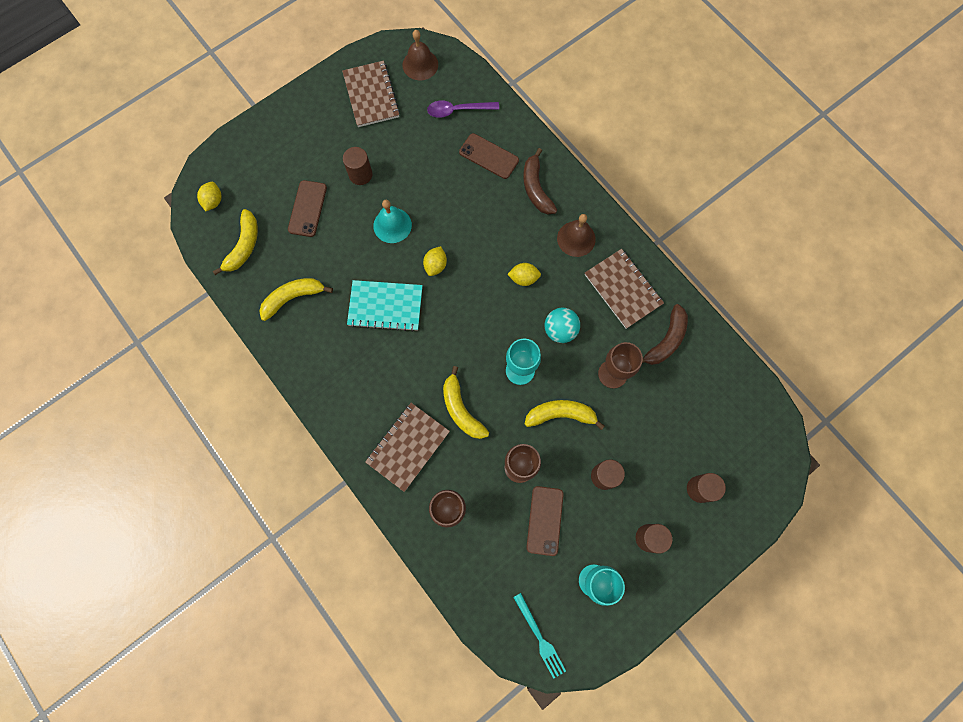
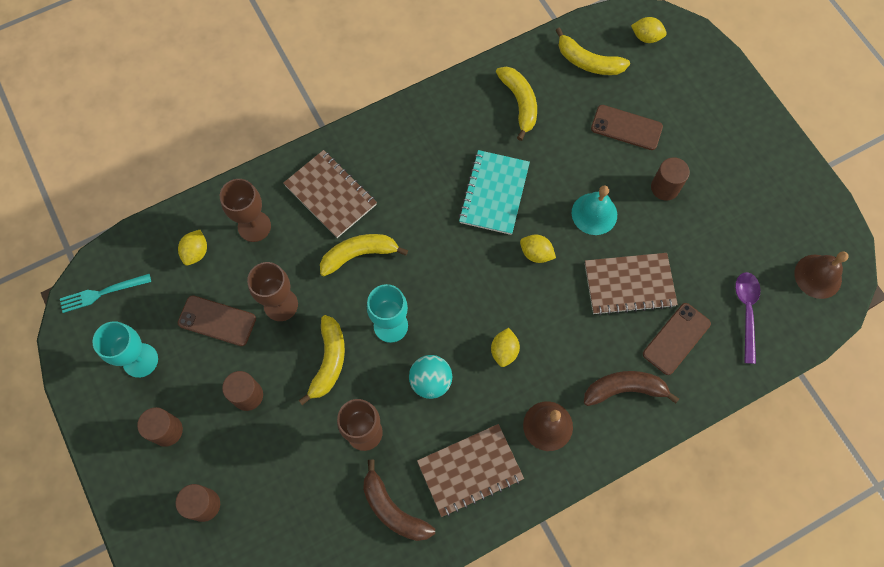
camera: 100 degrees right, 5 degrees down
brown notebook [342,61,400,127] -> brown notebook moved to [585,253,678,315]
none -> yellow lemon [178,230,207,265]

